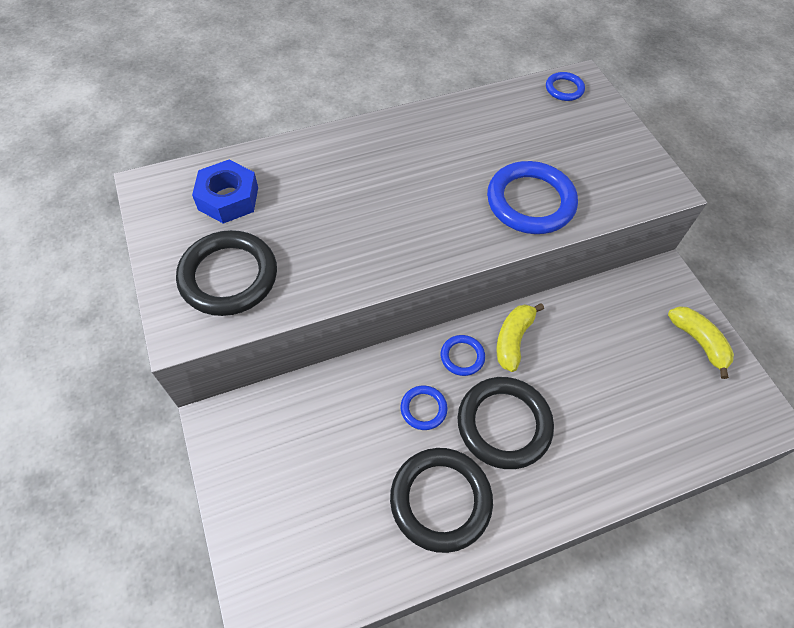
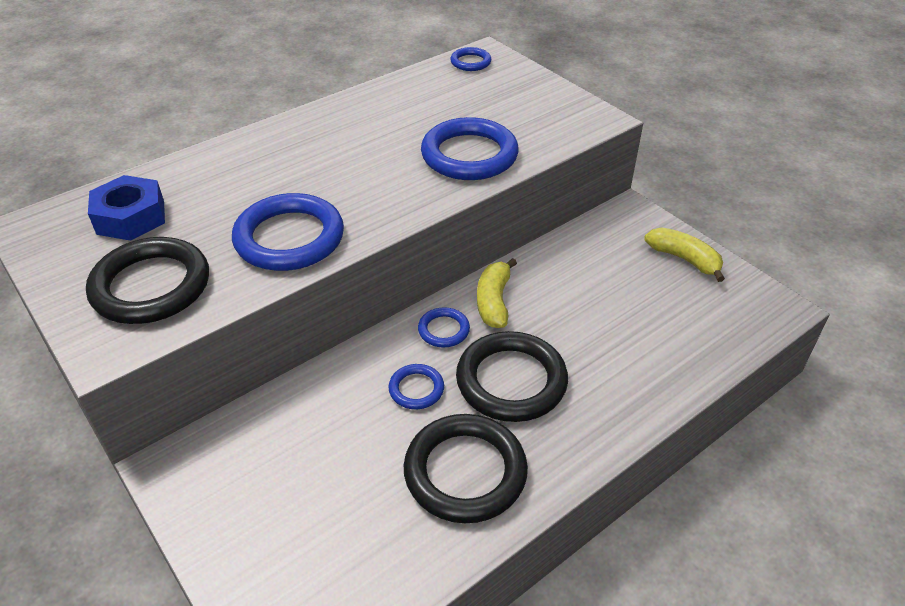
camera: 15 degrees left, 15 degrees down
none -> blue ring [232,193,344,271]

